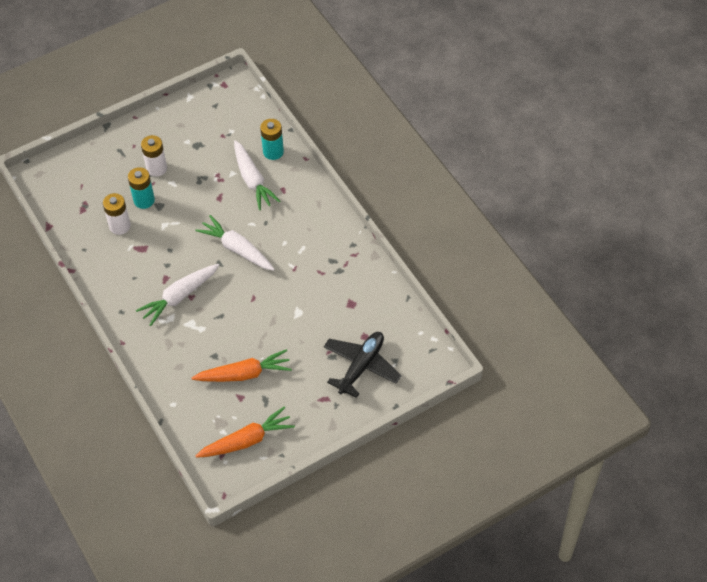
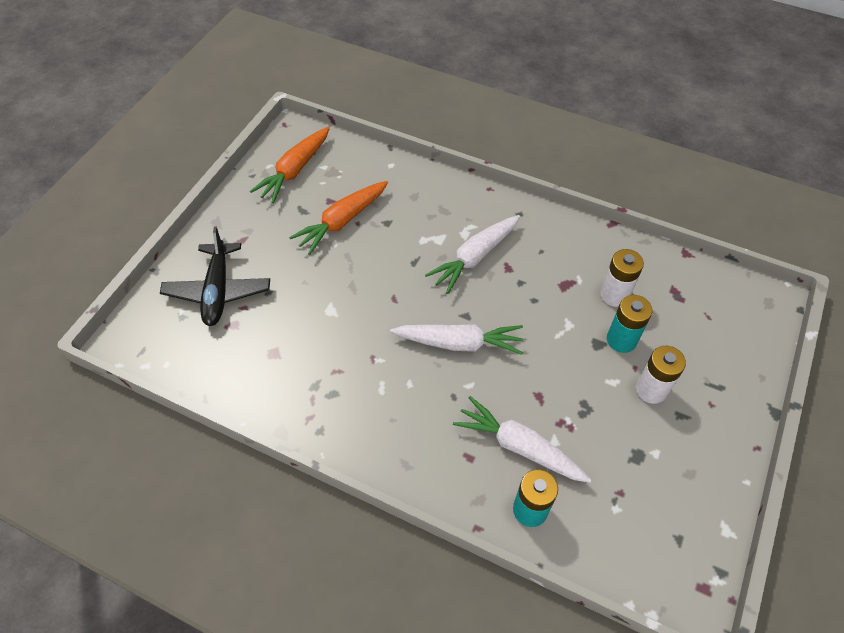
camera: 145 degrees right, 0 degrees up
white carrot [136,264,219,326] -> white carrot turned 150 degrees counterclockwise [425,215,520,294]

